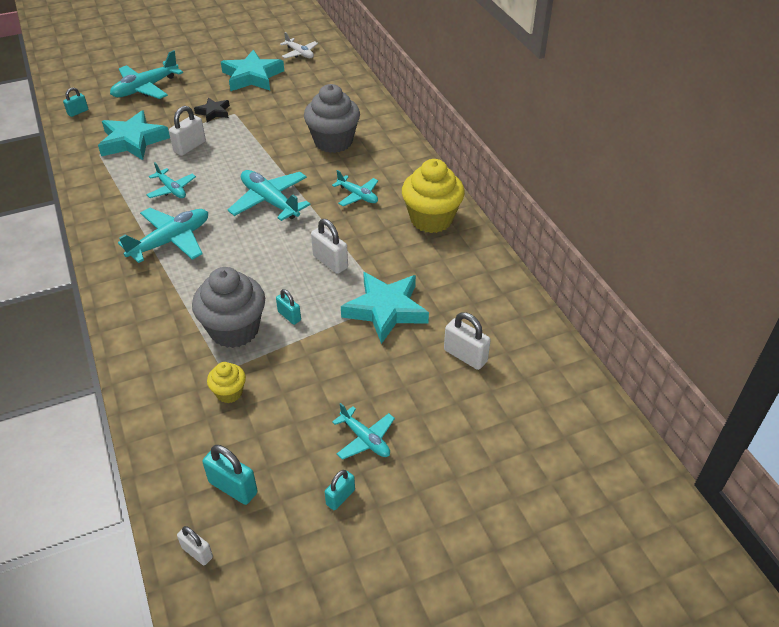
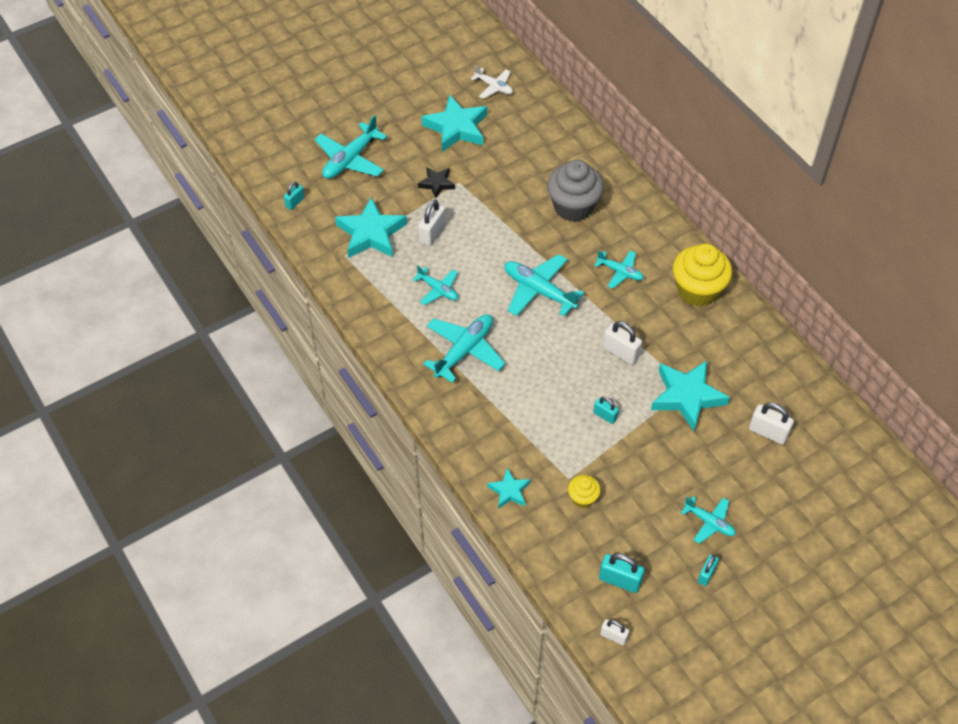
camera: 10 degrees left, 10 degrees up
grey cupcake [192,267,265,348] -> none
none -> turquoise star [487,468,531,509]

